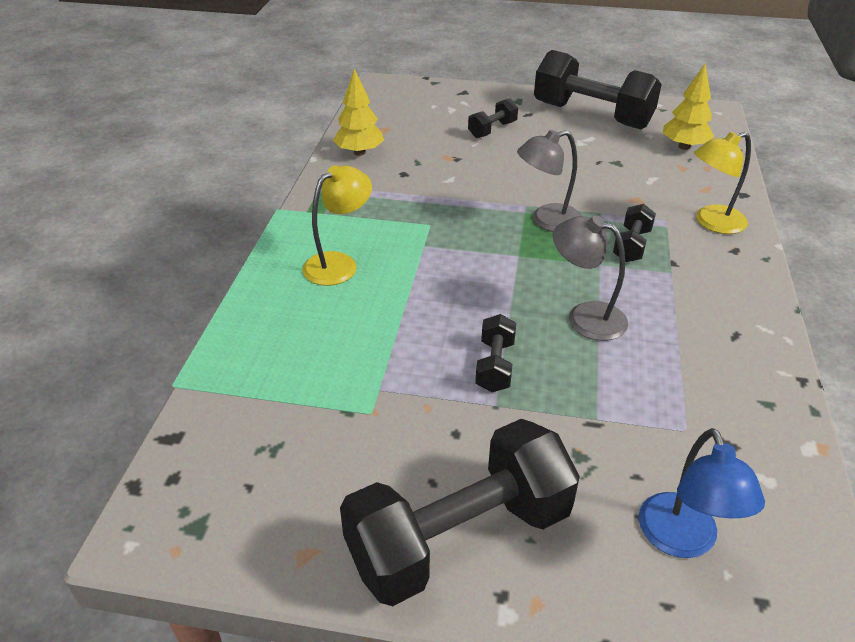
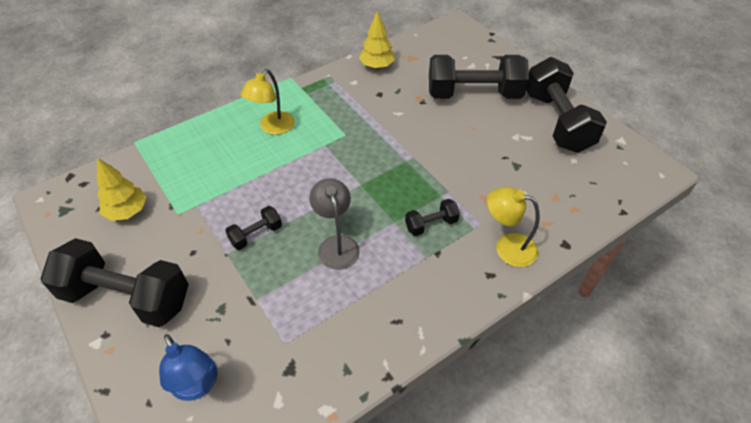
camera: 45 degrees right, 10 degrees up
yellow lamp [302,165,372,286] -> yellow lamp turned 120 degrees clockwise [240,69,295,135]
black dumbbell [468,98,518,138] -> black dumbbell [429,55,529,99], size x2.21
grey lamp [517,130,582,232] -> none
blue lamp [639,428,765,558] -> blue lamp turned 75 degrees counterclockwise [159,334,217,401]
yellow tree [663,64,714,150] -> yellow tree moved to [97,158,147,221]

